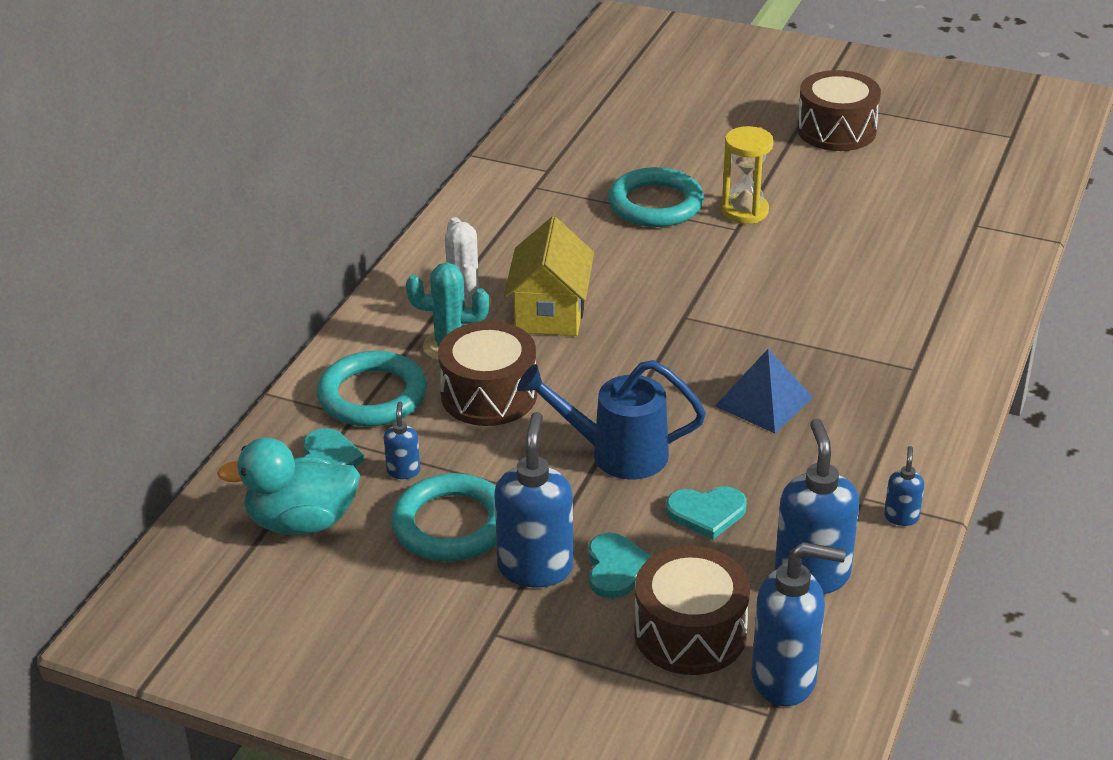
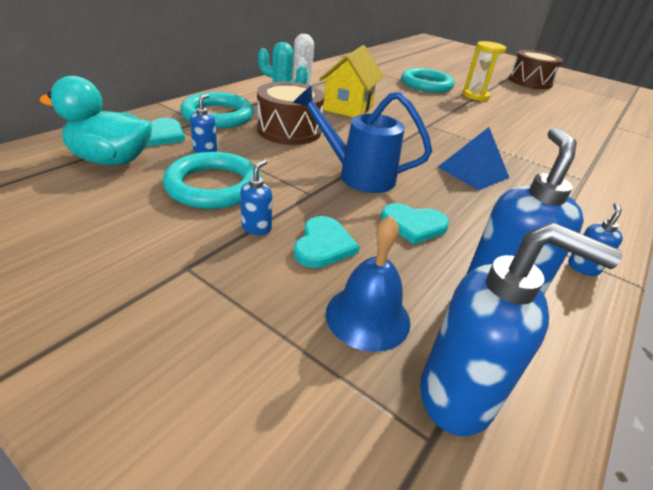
camera: 10 degrees right, 0 degrees up
blue soap dispenser [494,412,573,587] -> blue soap dispenser [240,160,272,235], size x0.47
brown drum [634,546,750,675] -> blue bell [326,216,410,352]

